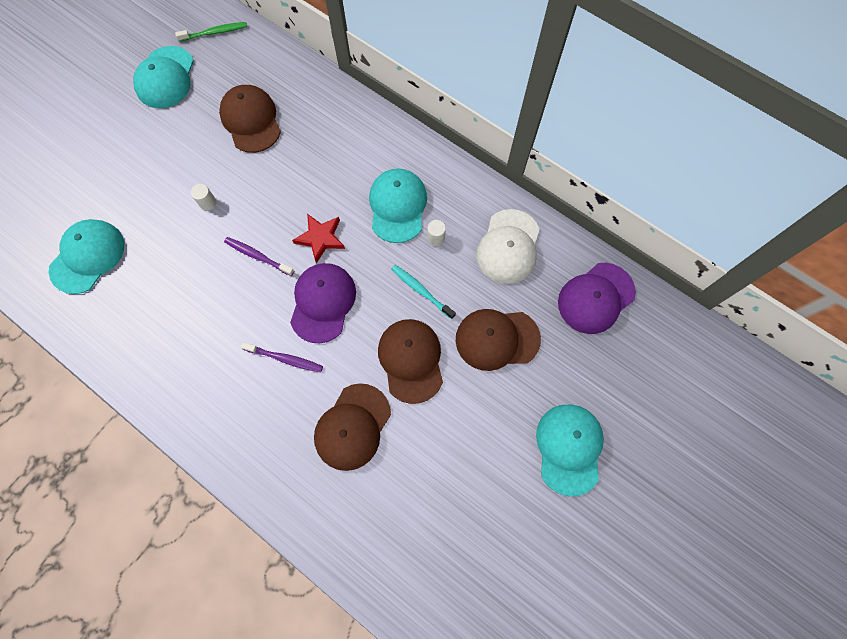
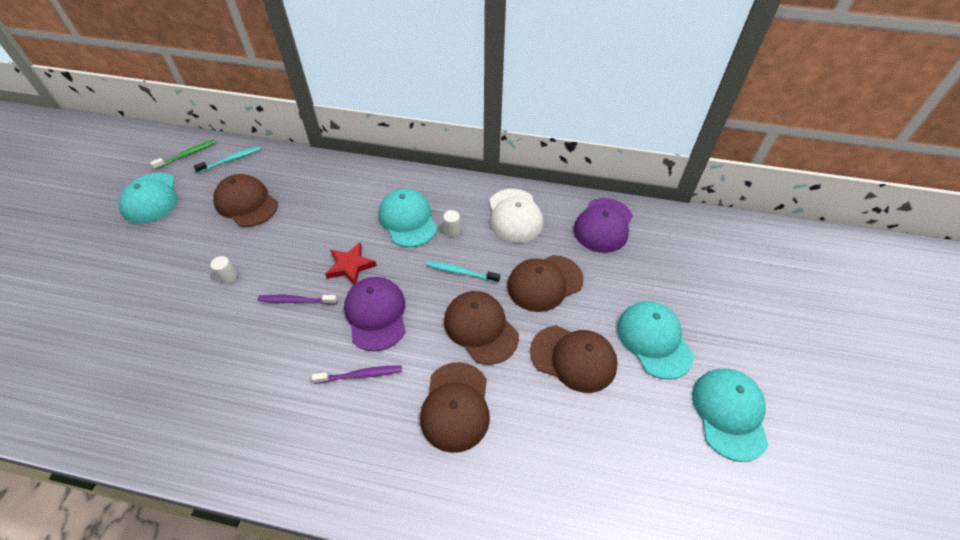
camera: 25 degrees left, 20 degrees down
turquoise cap [49,219,124,294] -> turquoise cap moved to [692,368,768,462]
none -> turquoise toothbrush [194,146,261,173]
none -> brown cap [530,326,618,393]

